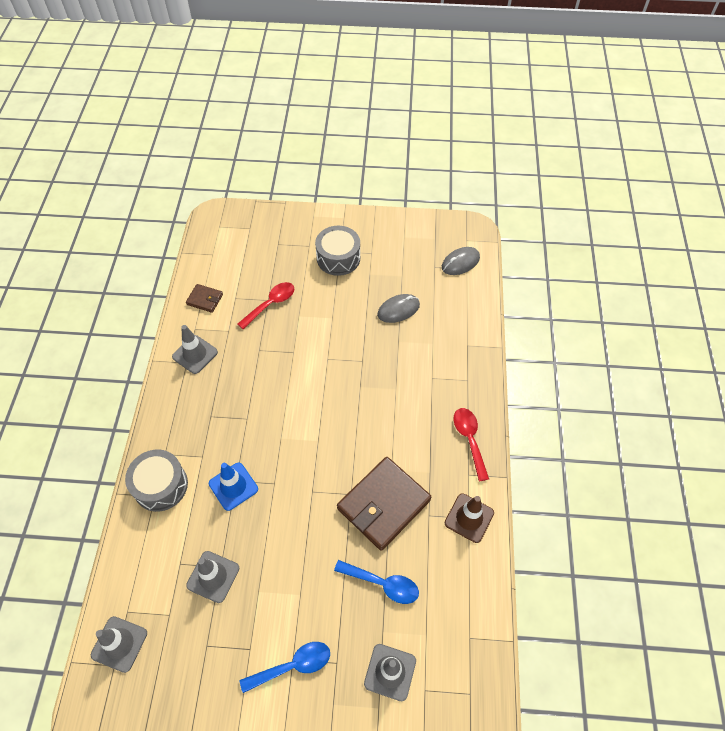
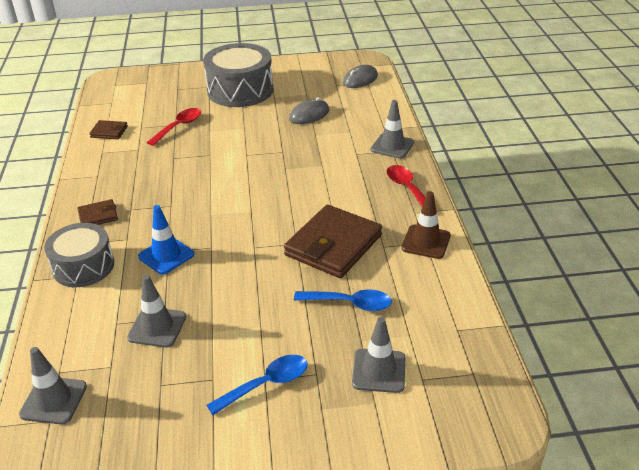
camera: 10 degrees left, 20 degrees down
grey traffic cone [172,325,218,374] -> grey traffic cone moved to [371,100,414,159]
grey drum [315,226,360,276] -> grey drum [203,43,273,107], size x1.50
none -> brown wallet [77,199,118,225]

